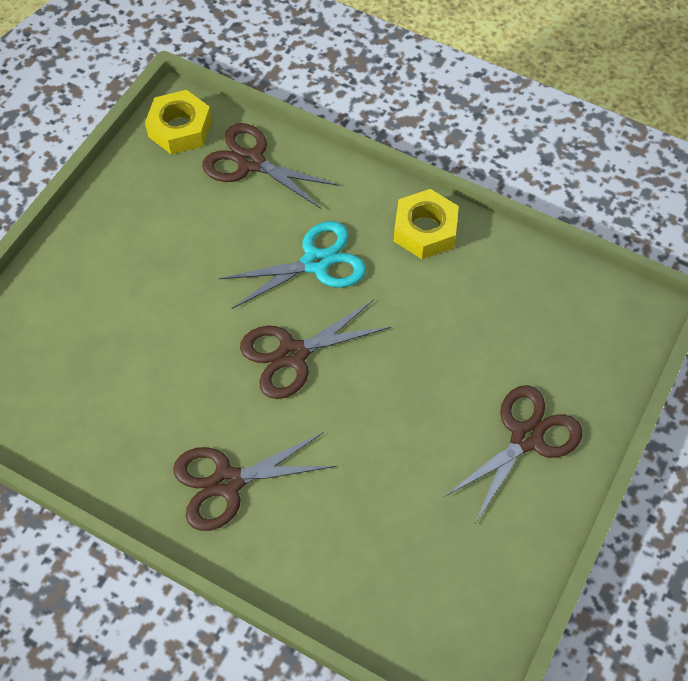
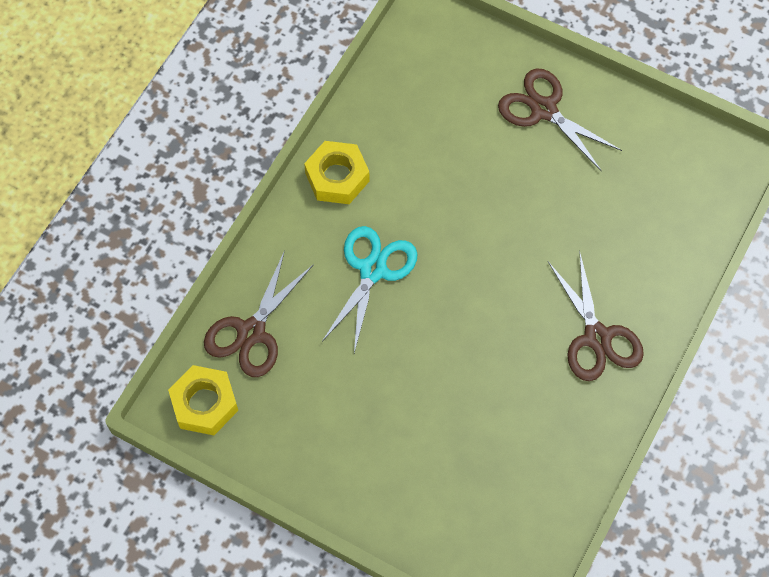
camera: 90 degrees left, 5 degrees up
turquoise scissors [219,221,366,309] -> turquoise scissors turned 45 degrees clockwise [322,226,417,353]
brown scissors [240,299,391,399] -> none

